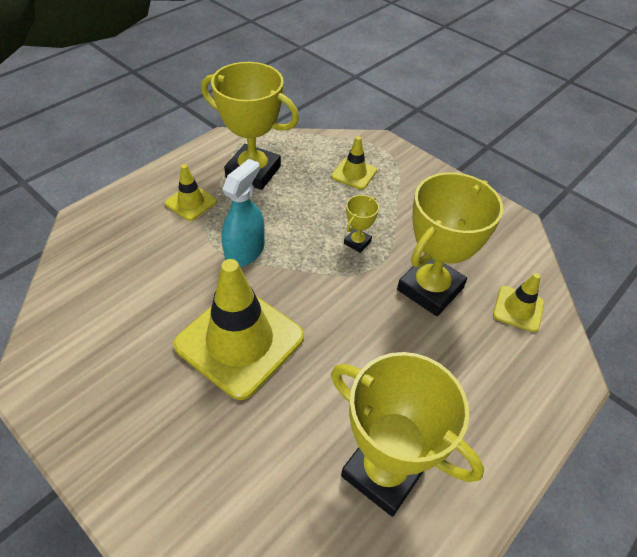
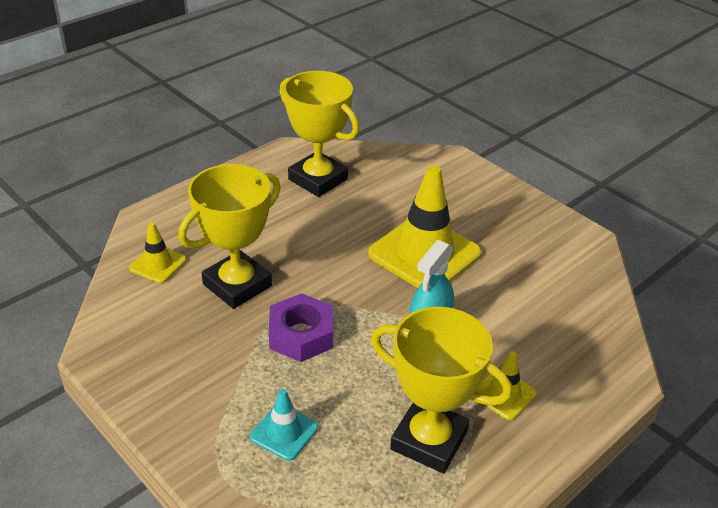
camera: 175 degrees left, 10 degrees down
yellow traffic cone [332,136,377,190] -> turquoise traffic cone [250,389,318,461]
yellow trophy [344,195,379,253] -> purple nut [269,293,333,362]

